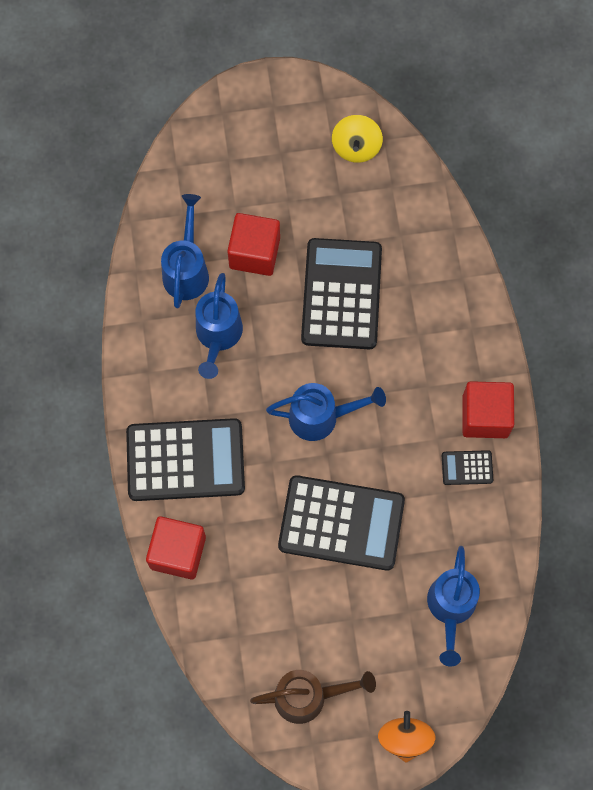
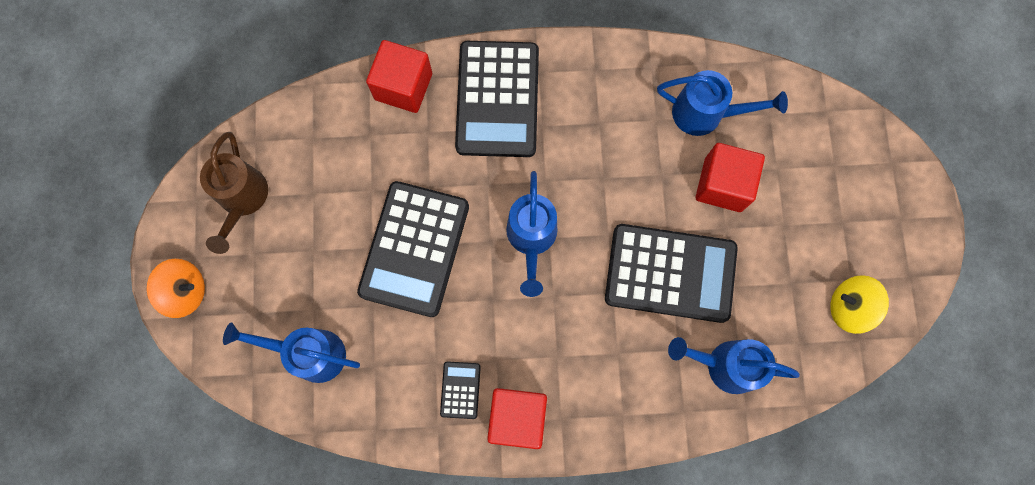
camera: 95 degrees right, 5 degrees up
blue watering can [196,273,243,379] -> blue watering can moved to [668,337,800,394]

